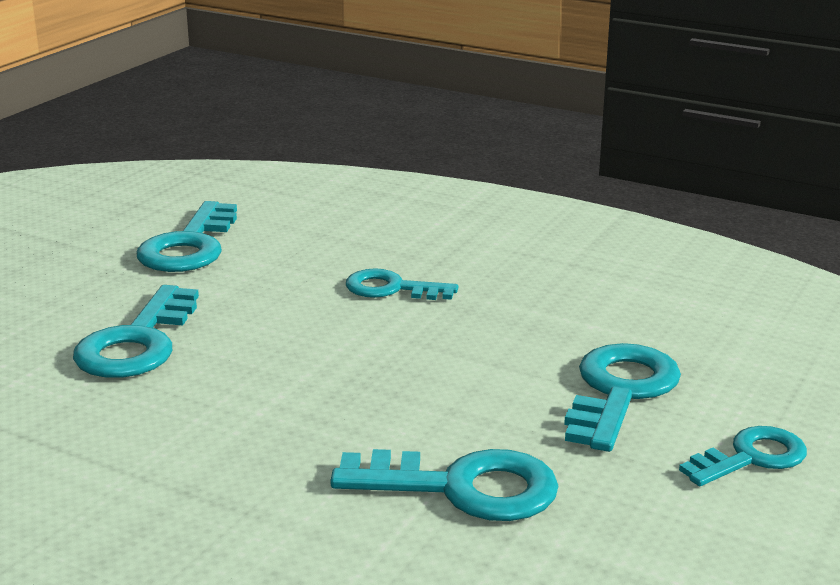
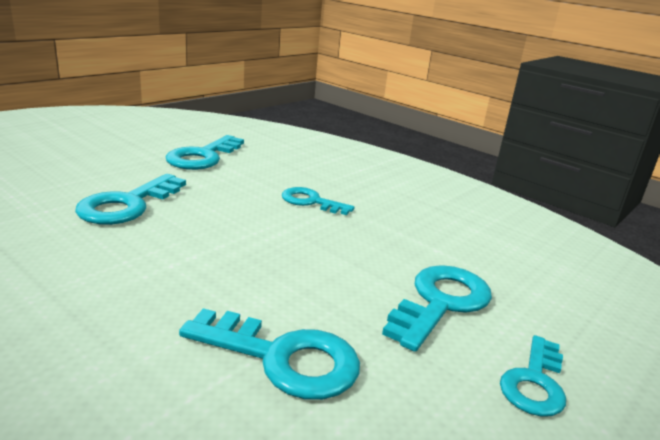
camera: 10 degrees right, 0 degrees up
turquoise key [679,426,807,486] -> turquoise key turned 135 degrees clockwise [500,335,566,417]

